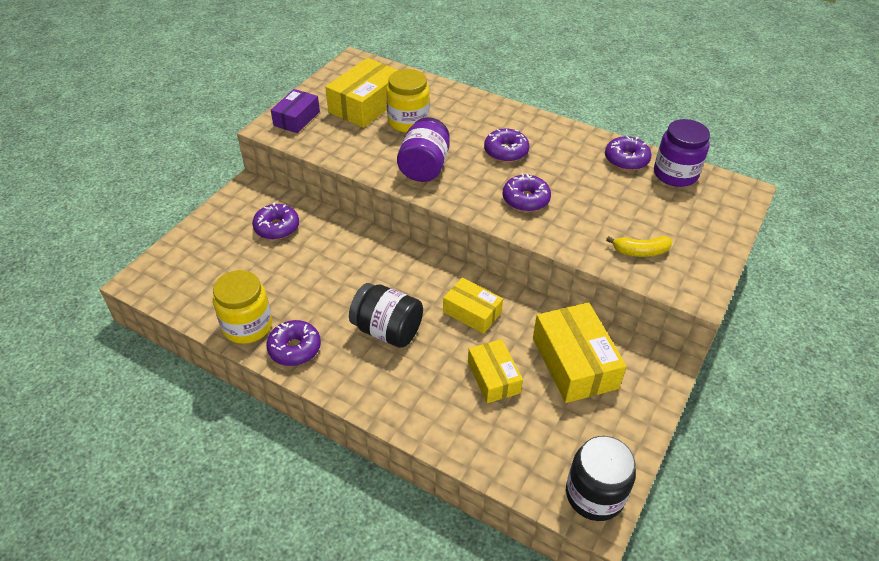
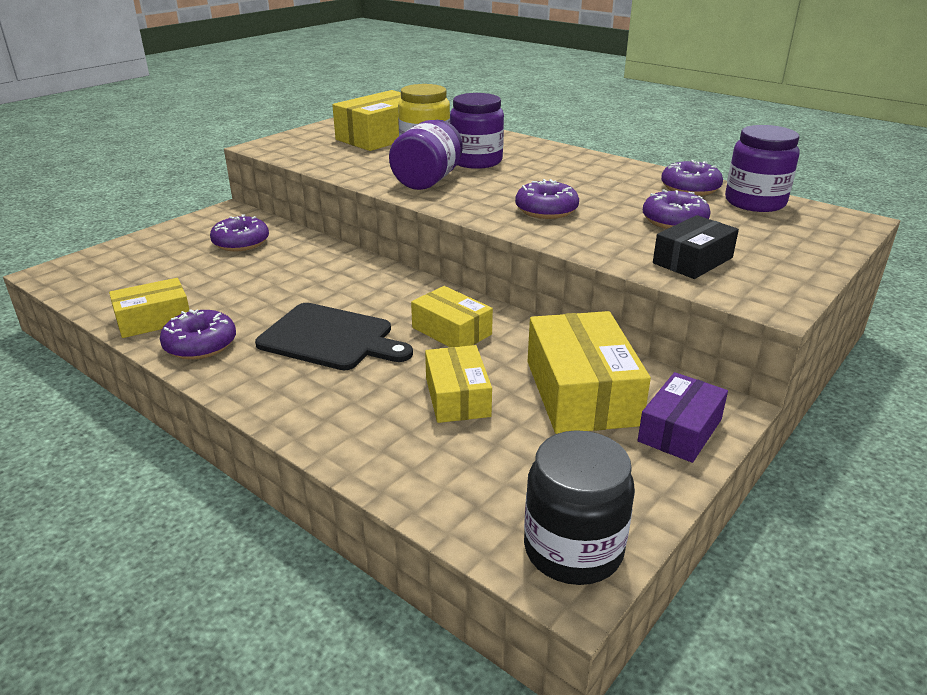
camera: 10 degrees right, 15 degrees down
yellow jar [213,270,272,344] -> yellow box [109,278,189,338]
purple box [271,89,320,133] -> purple box moved to [638,372,728,463]
black jar [349,283,423,348] -> black cutting board [255,303,413,370]
purple donut [484,129,529,162] -> purple donut moved to [643,189,711,229]
yellow banana [606,236,672,257] -> black box [653,215,739,279]
none -> purple jar [450,93,504,169]

